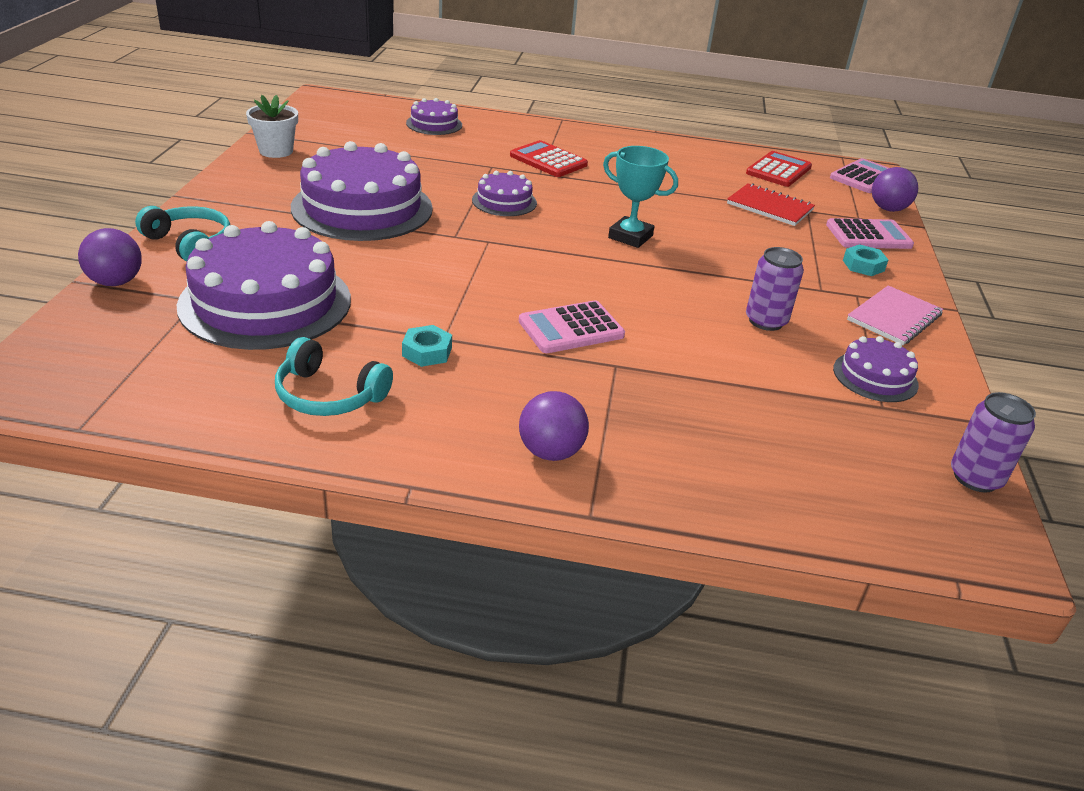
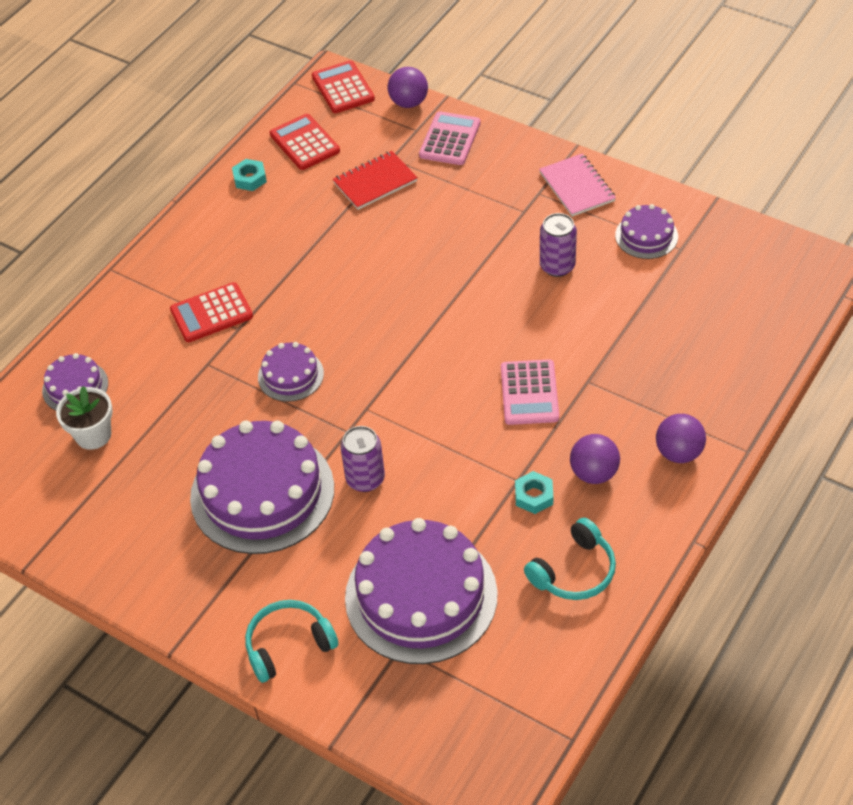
camera: 60 degrees left, 15 degrees up
purple ball [78,228,142,286] -> purple ball moved to [570,434,620,484]
white flower pot [246,95,298,158] -> white flower pot moved to [56,386,113,450]
turquoise trophy [603,146,678,248] -> none
pink calculator [830,158,889,193] -> red calculator [312,60,375,113]
turquoise nut [843,244,888,276] -> turquoise nut moved to [232,159,267,191]
purple can [951,392,1036,492] -> purple can moved to [340,426,385,492]

